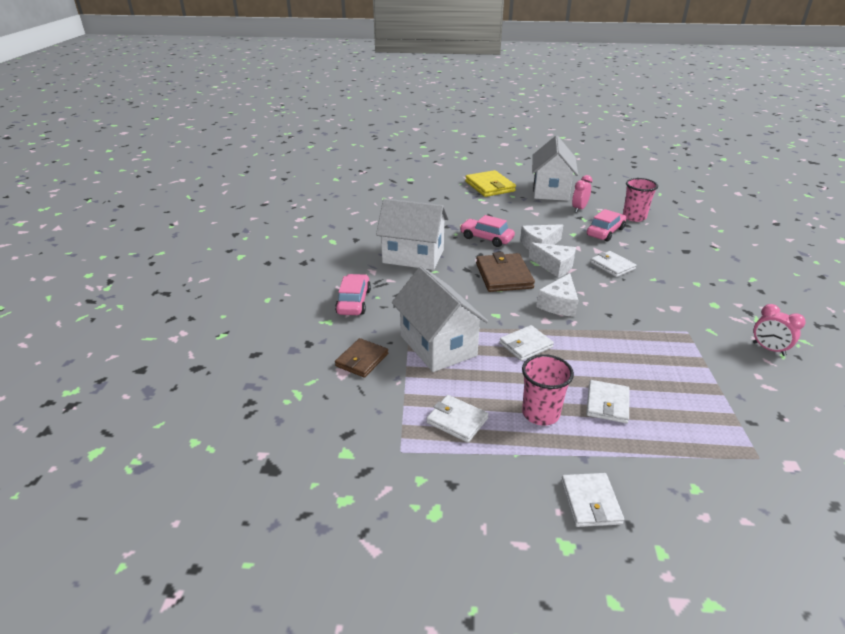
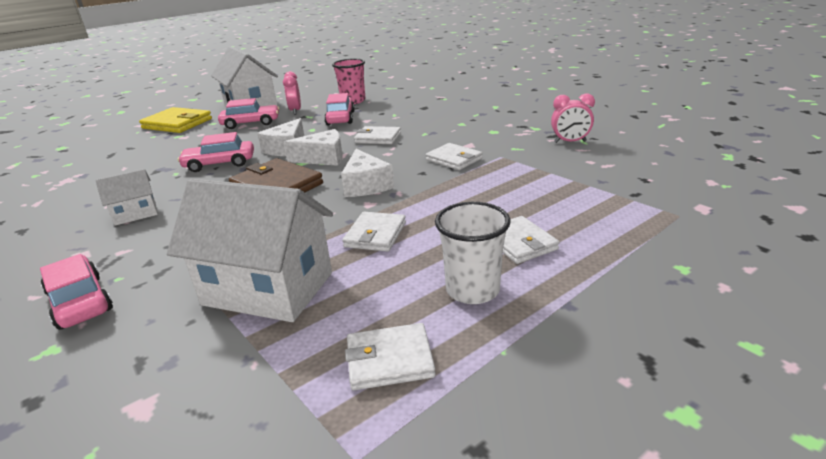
camera: 40 degrees left, 5 degrees down
brown wallet [335,338,388,378] -> none
white house [376,198,449,270] -> white house [96,169,158,226], size x0.50
pink cup [522,354,574,426] -> white cup [435,202,511,304]
white wallet [561,473,624,527] -> white wallet moved to [426,143,483,170]
none -> pink car [218,98,280,129]

